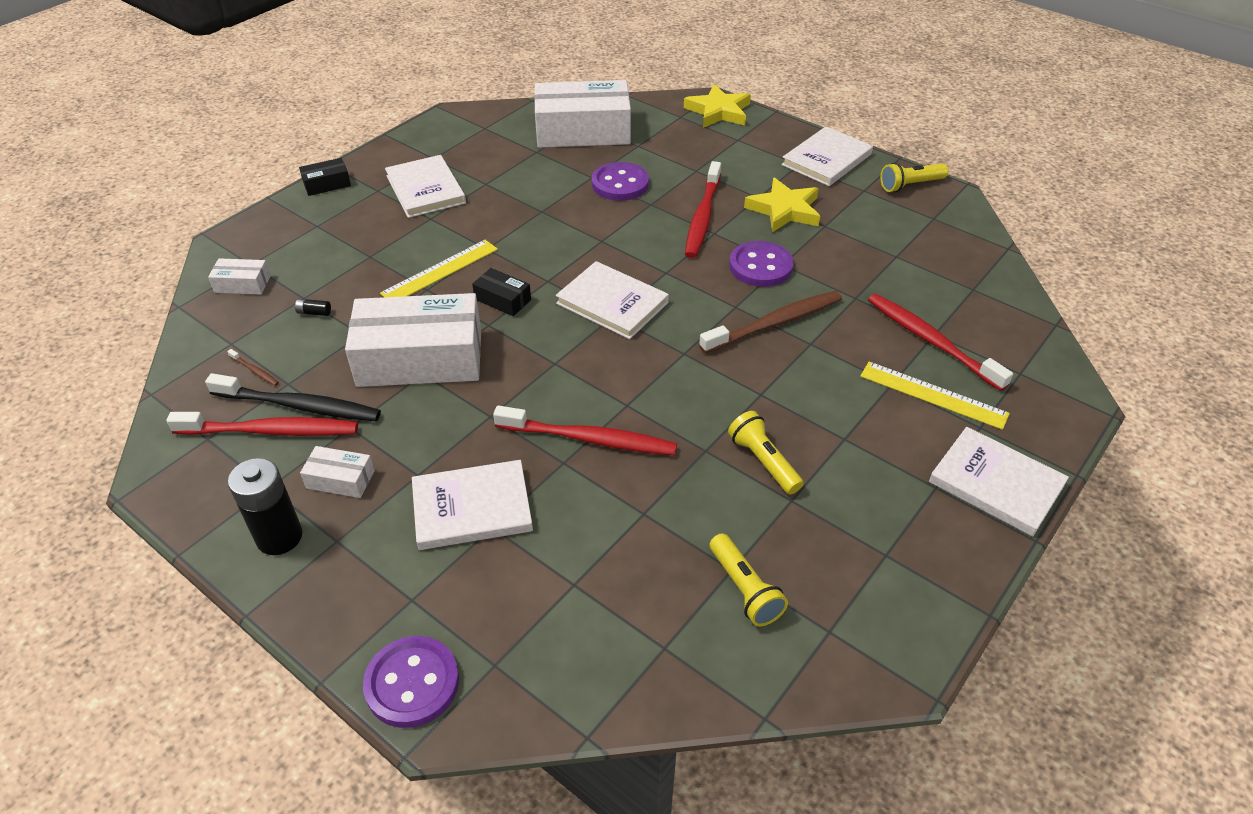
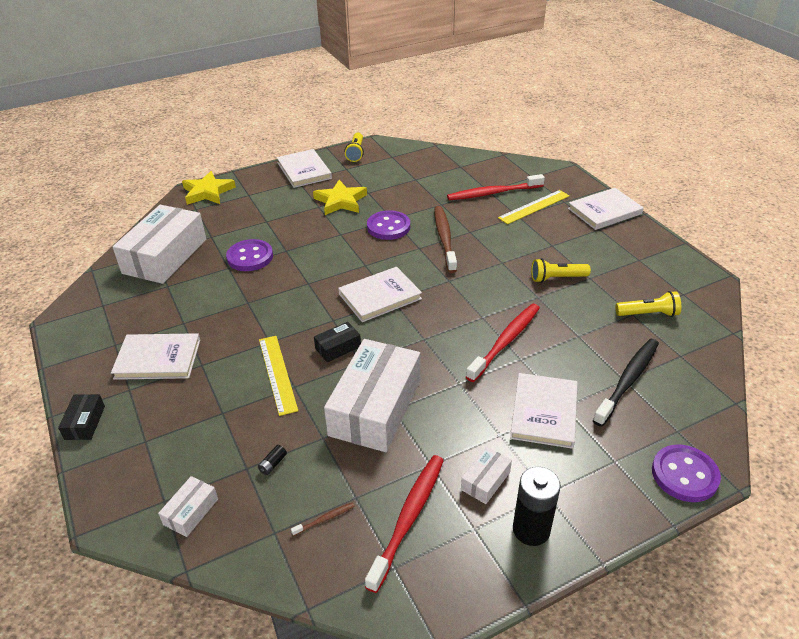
camera: 65 degrees left, 5 degrees down
black toothbrush [205,373,381,421] -> black toothbrush moved to [593,339,659,427]
red toothbrush [685,161,721,258] -> none

